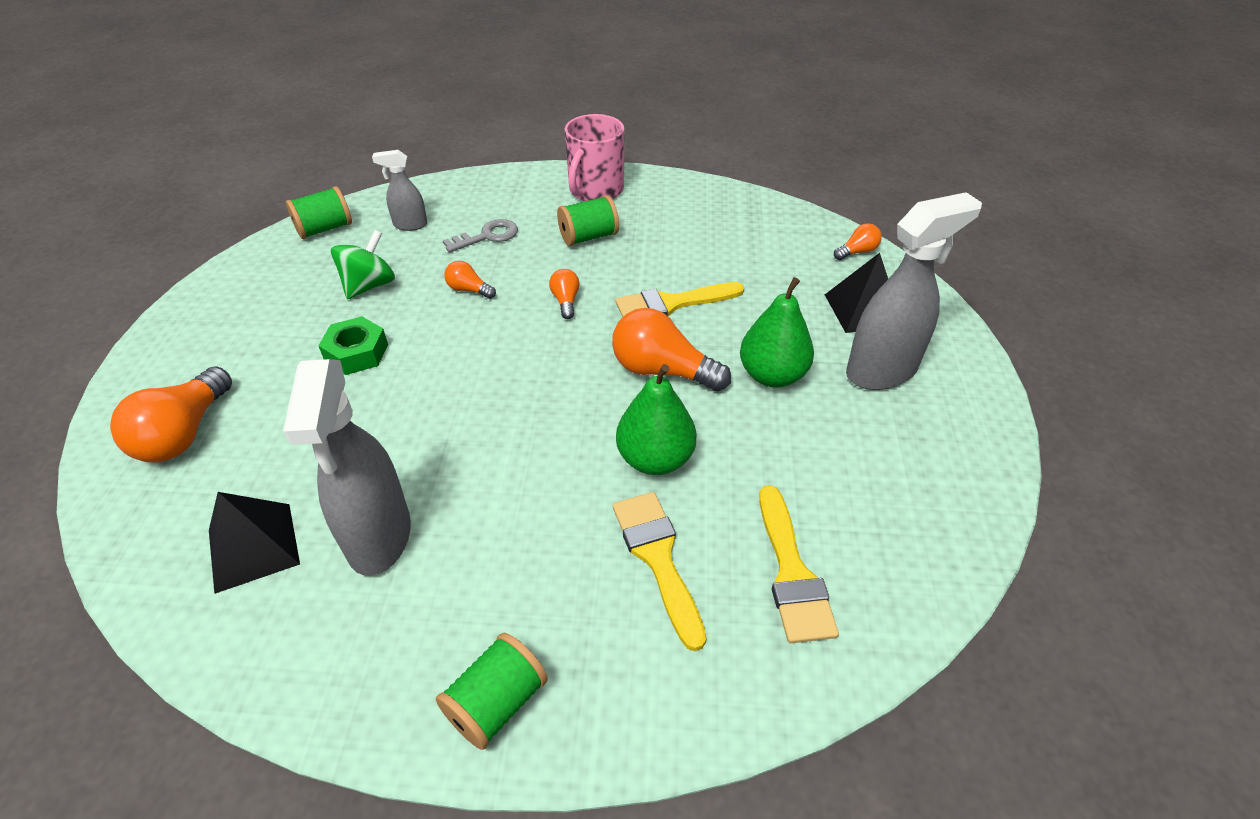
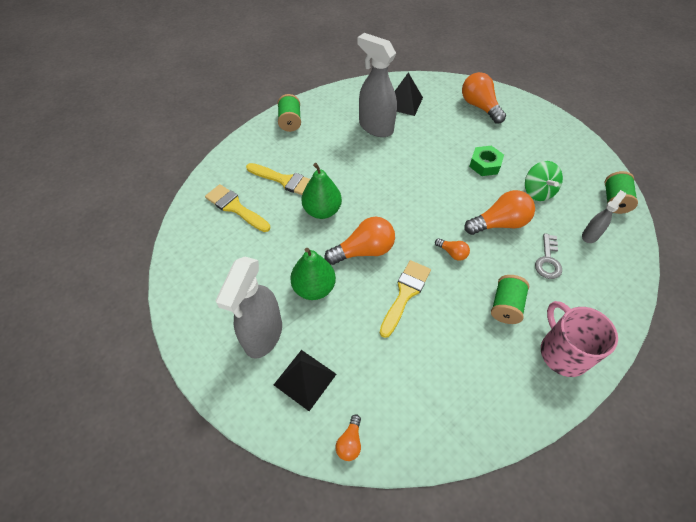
camera: 135 degrees right, 10 degrees up
orange light bulb [444,260,496,299] -> orange light bulb [464,190,535,235], size x1.98

